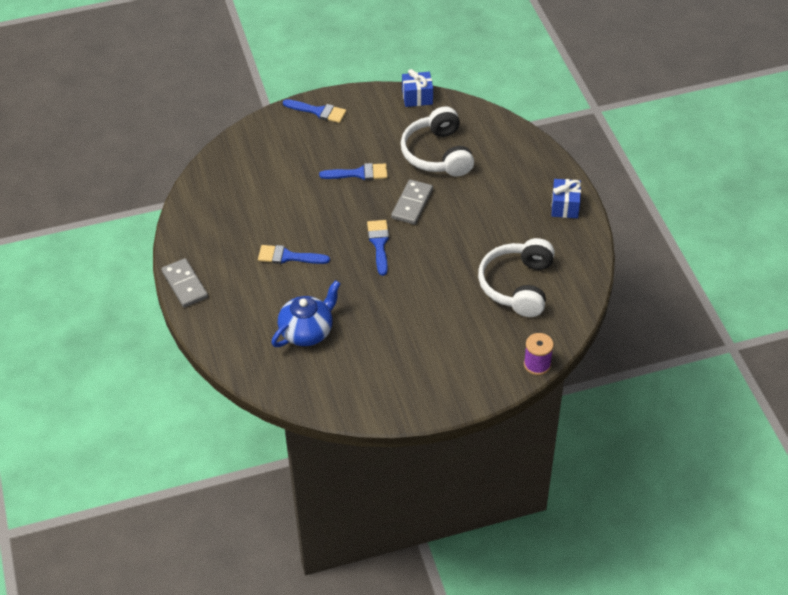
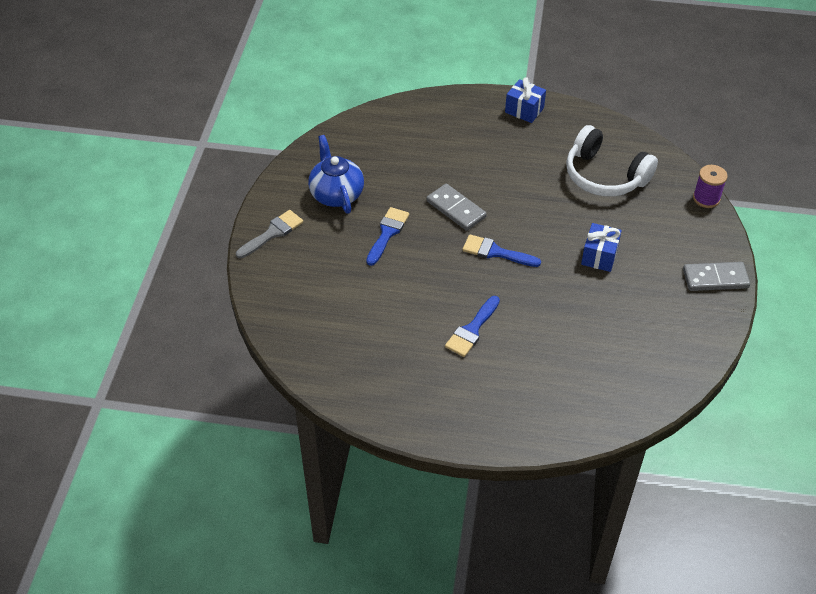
camera: 65 degrees left, 0 degrees up
grey domino [161,258,208,307] -> grey domino moved to [683,262,750,291]
blue teapot [271,280,341,347] -> blue teapot moved to [308,135,364,214]
blue brush [283,99,346,123] -> grey brush [236,210,303,258]
white headphones [401,106,474,177] -> none
blue gift [402,69,433,107] -> blue gift moved to [581,223,622,272]

